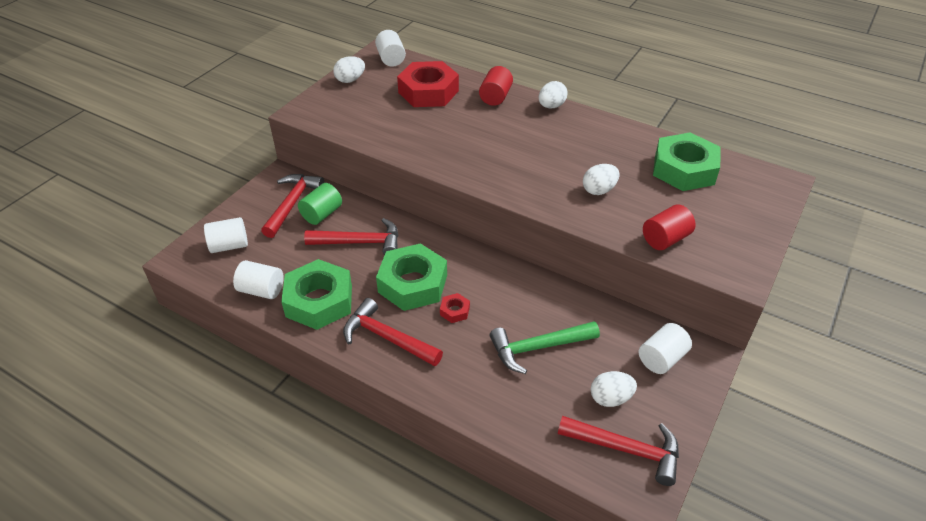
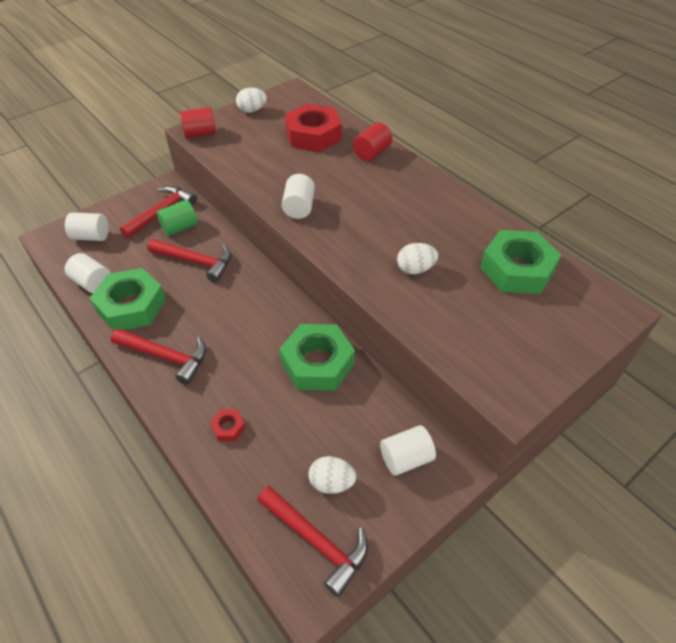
camera: 20 degrees right, 5 degrees up
red hammer [343,298,443,366] -> red hammer turned 150 degrees clockwise [111,328,207,385]
white cylinder [375,30,406,67] -> white cylinder moved to [282,174,315,219]
green nut [376,243,447,311] -> green nut moved to [279,324,355,391]
red nut [440,293,470,323] -> red nut moved to [210,410,246,441]
green hammer [490,321,600,374] -> none
white egg [539,81,568,108] -> none
red cylinder [643,204,696,250] -> red cylinder moved to [180,107,216,138]

